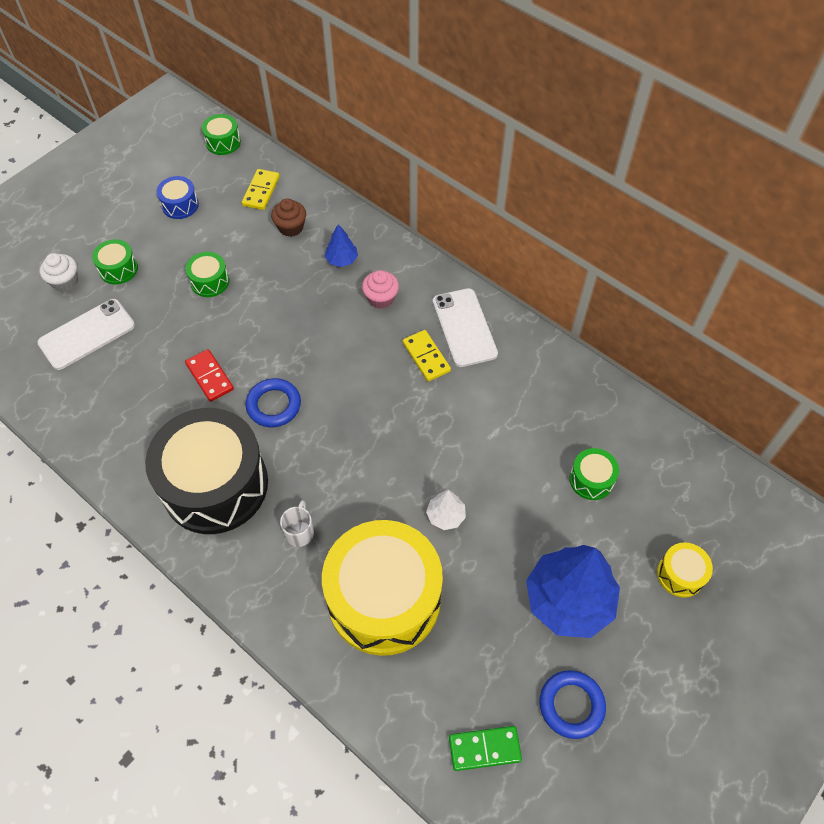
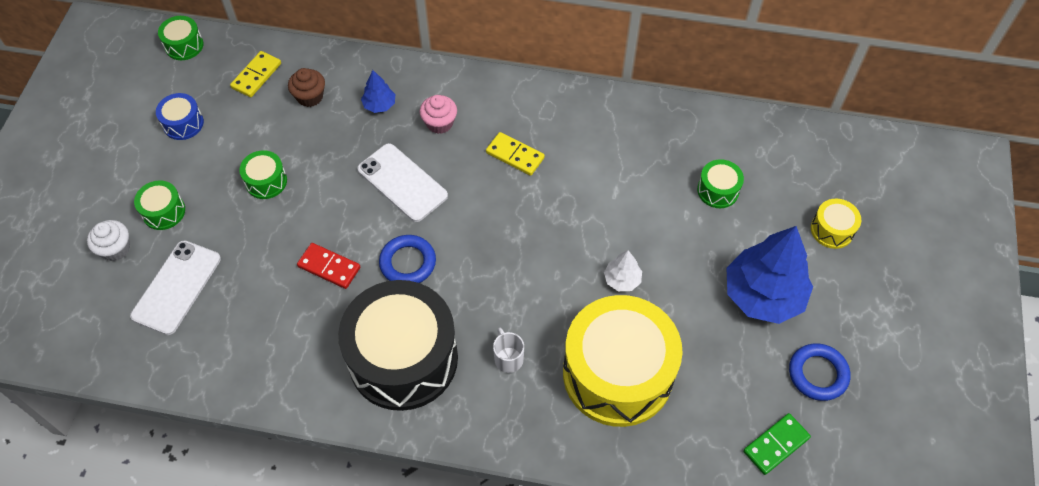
camera: 30 degrees left, 0 degrees up
yellow domino [242,169,280,210] -> yellow domino turned 45 degrees clockwise [230,51,281,97]
white phone [433,288,498,367] -> white phone moved to [357,143,448,222]

